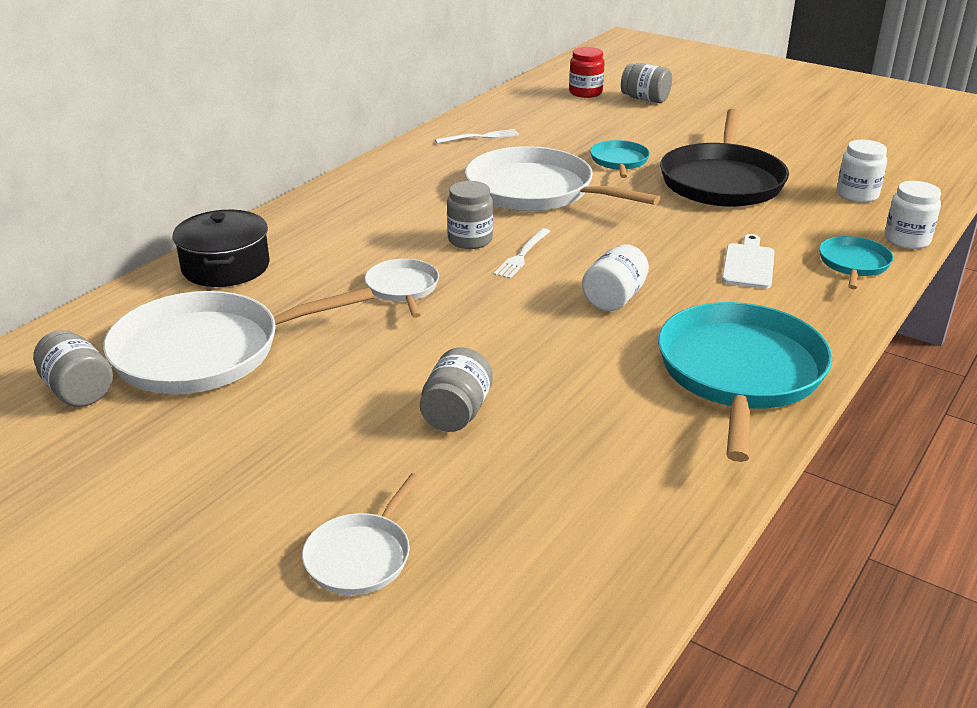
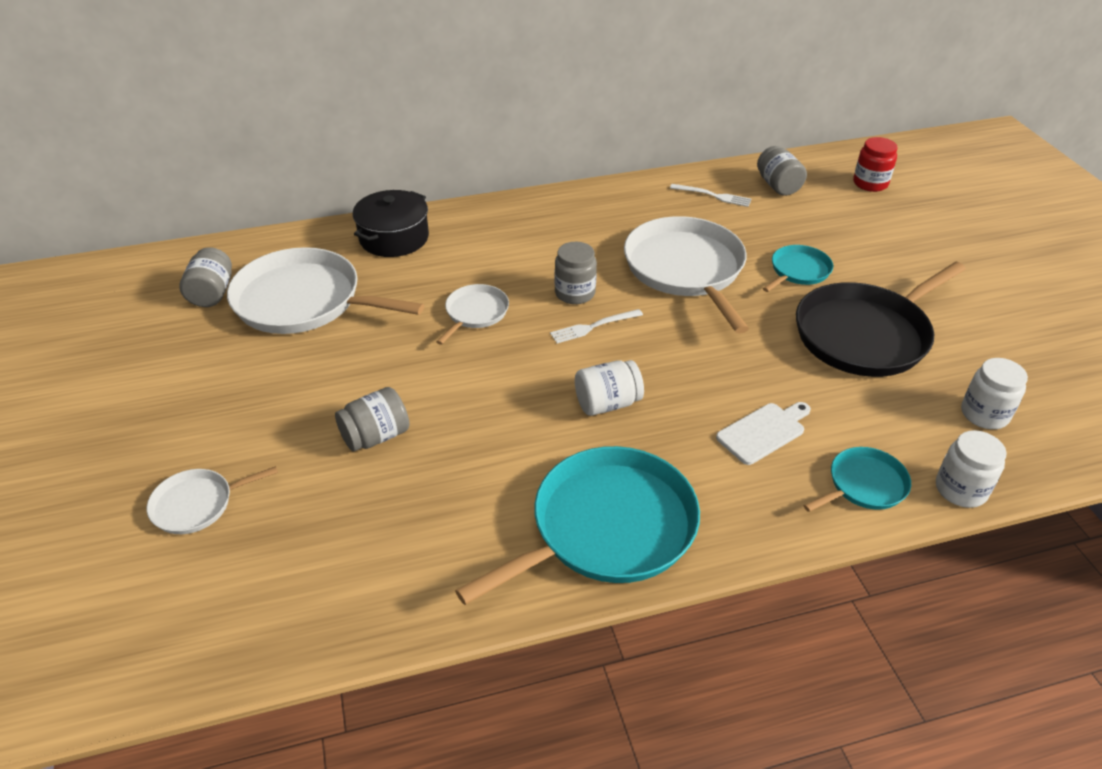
camera: 40 degrees right, 10 degrees up
grey jar [621,63,672,103] -> grey jar moved to [757,146,807,196]

